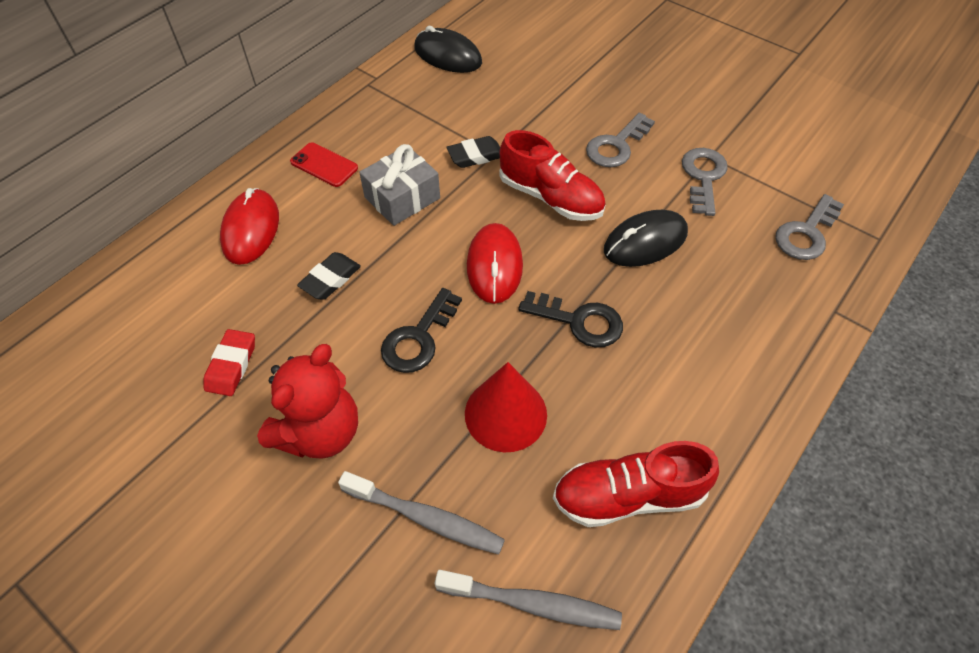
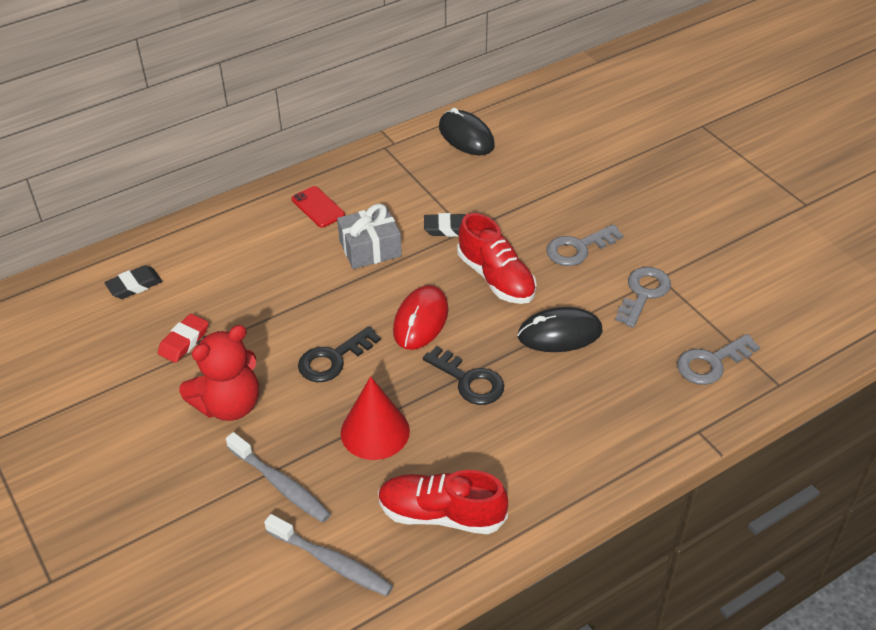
camera: 20 degrees right, 10 degrees down
red mouse [220,188,279,265] -> none
black eraser [297,252,361,300] -> black eraser moved to [104,265,163,299]

